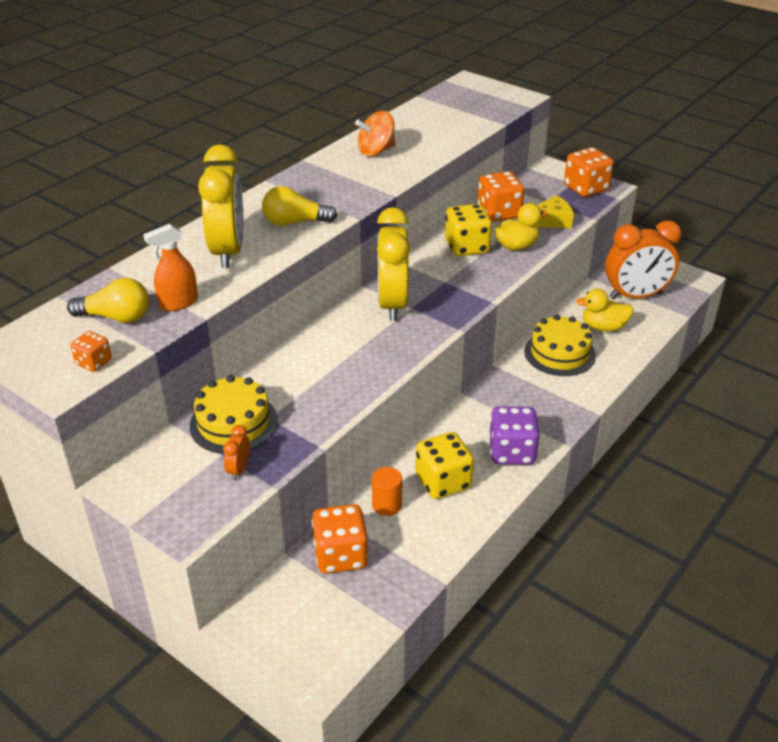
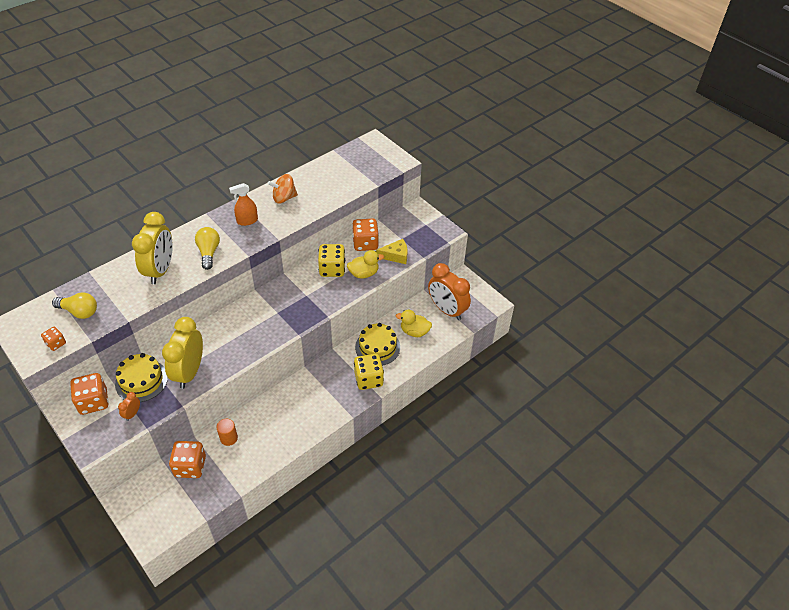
camera: 10 degrees right, 10 degrees up
orange spray bottle [143,224,198,311] -> orange spray bottle moved to [229,183,258,226]
yellow light bulb [262,186,337,226] -> yellow light bulb turned 75 degrees clockwise [195,227,220,270]
yellow clock [377,207,410,321] -> yellow clock moved to [162,317,203,389]
yellow dice [415,432,474,499] -> yellow dice moved to [354,354,384,390]
purple dice [489,406,540,465] -> none
orange dice [564,147,614,197] -> orange dice moved to [70,373,109,415]
orange clock [605,220,682,299] -> orange clock turned 45 degrees clockwise [428,263,471,320]

